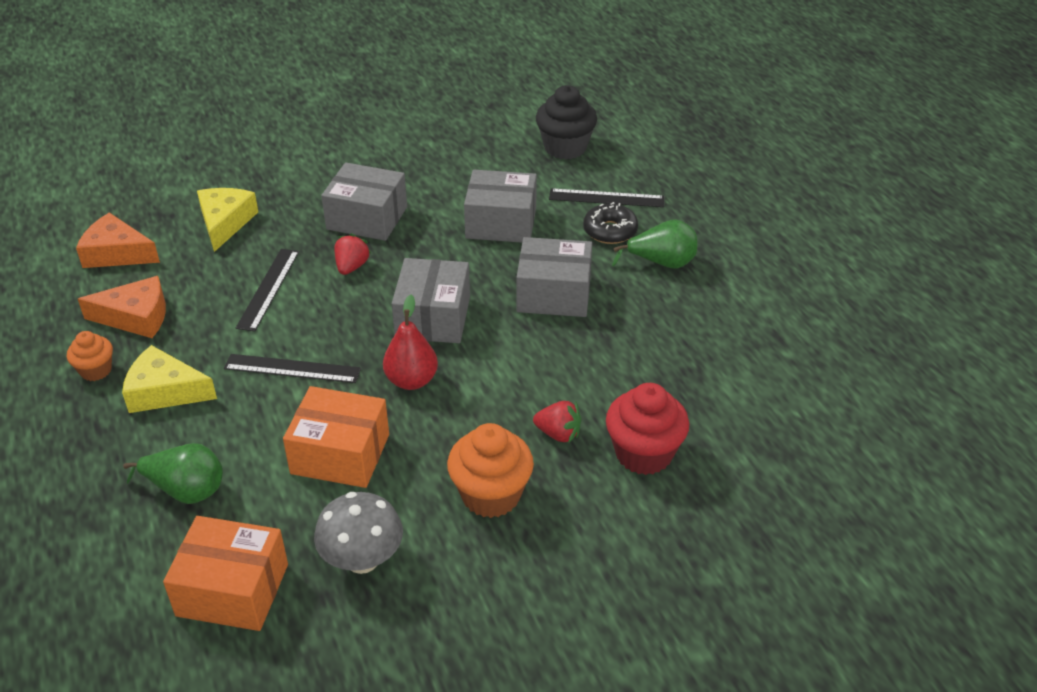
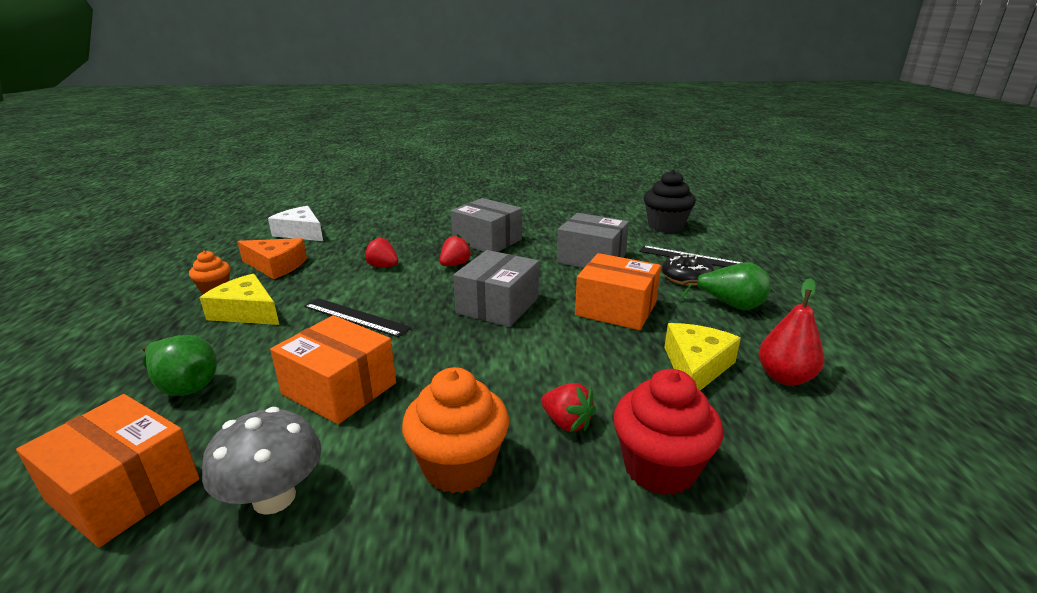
camera: 20 degrees right, 15 degrees down
orange cheese [76,213,160,268] -> white cheese [268,206,323,241]
yellow cheese [197,188,258,252] -> yellow cheese moved to [664,323,741,390]
black ruler [236,249,299,332] -> red strawberry [363,236,398,267]
red pear [383,295,438,390] -> red pear moved to [759,278,824,386]
grey box [516,237,592,317] -> orange box [575,253,661,330]

